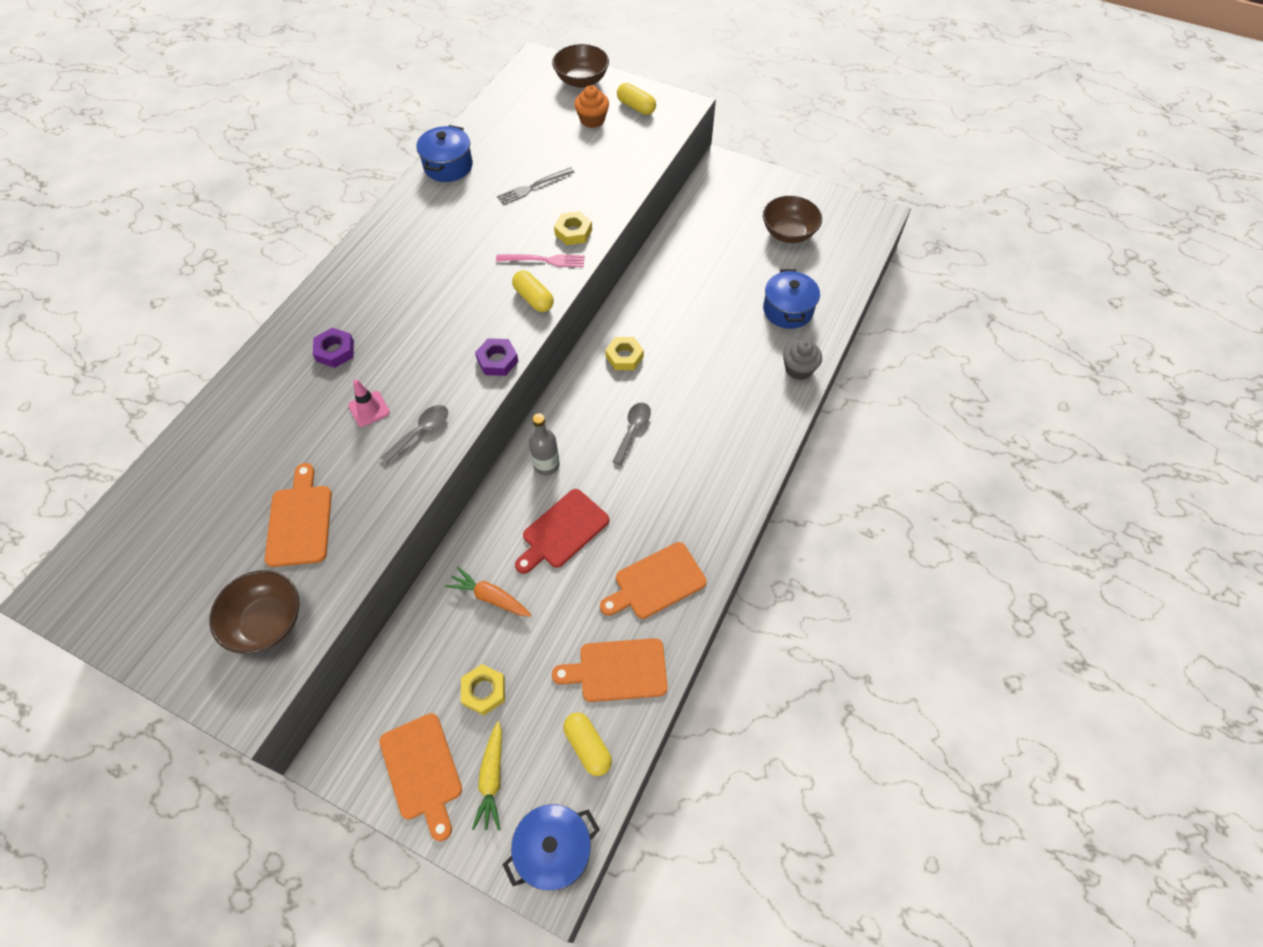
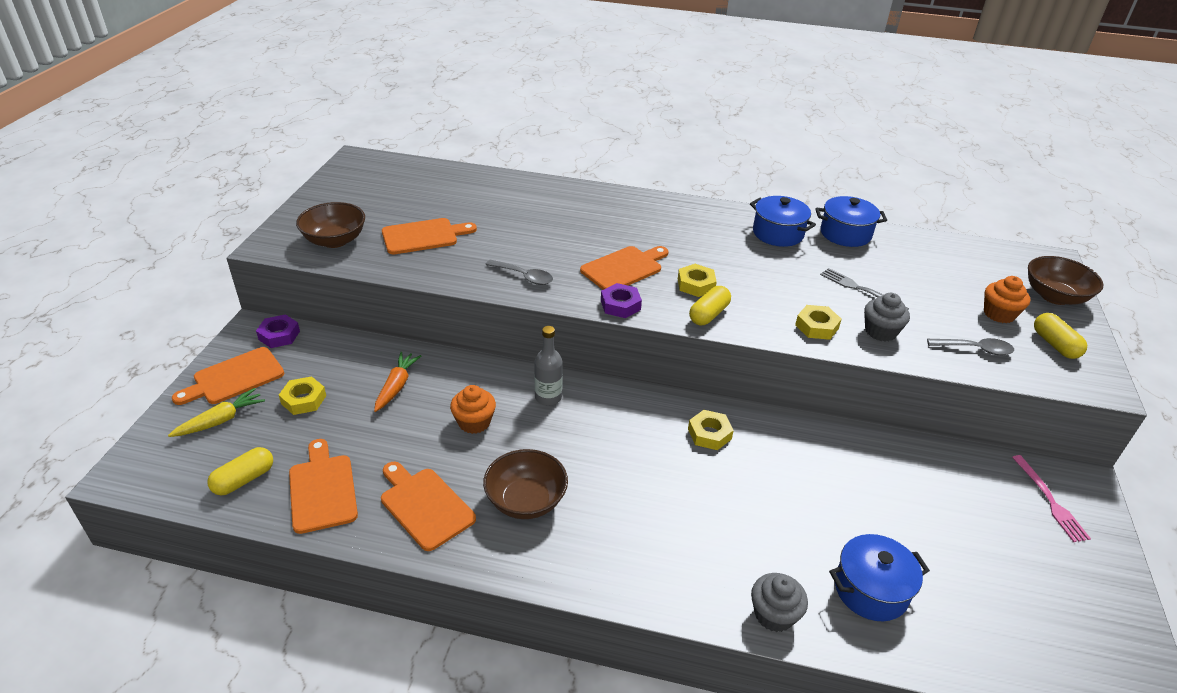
camera: 75 degrees right, 20 degrees down
purple nut [313,328,354,368] -> purple nut moved to [256,314,300,348]
pink traffic cone [348,379,390,427] -> none
yellow carrot [472,721,502,831] -> yellow carrot turned 150 degrees clockwise [168,388,265,437]
pink fork [496,254,585,267] -> pink fork moved to [1012,455,1091,542]
blue pot [502,804,600,891] -> blue pot moved to [750,196,816,247]
red cutting board [515,489,609,574] -> orange cupcake [450,385,496,434]
grey spoon [613,402,651,465] -> grey spoon moved to [927,338,1014,355]
yellow capsule [617,83,656,115] -> yellow capsule turned 45 degrees counterclockwise [1034,313,1087,359]
brown bowl [763,196,822,243] -> brown bowl moved to [483,449,568,519]
none -> orange cutting board [580,246,669,290]
none -> yellow nut [678,264,717,297]
none -> grey cupcake [864,293,910,341]

